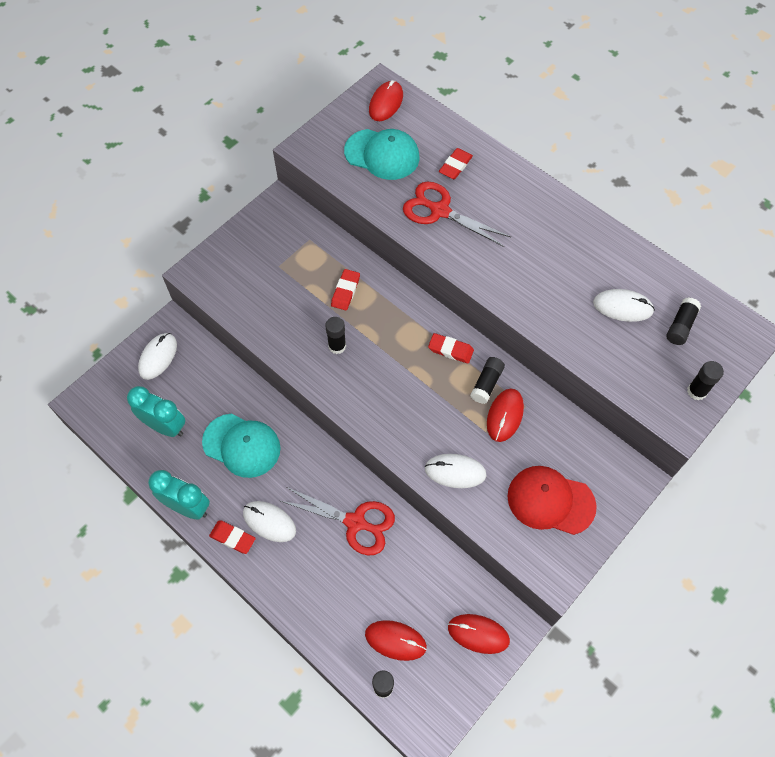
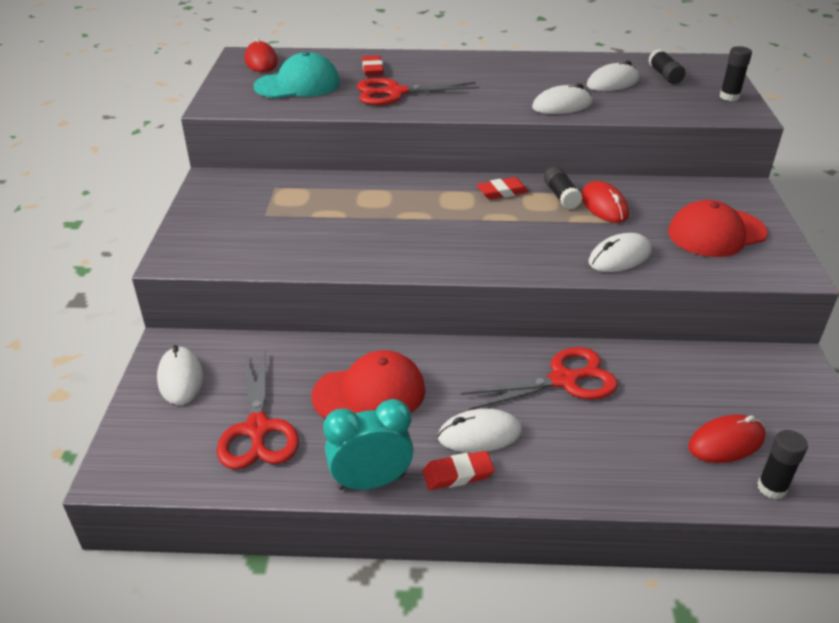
camera: 40 degrees left, 25 degrees down
turquoise clock [127,386,185,437] -> red scissors [217,352,299,470]
turquoise cap [202,414,281,478] -> red cap [312,350,425,418]
black glue stick [325,317,346,354] -> none
red eraser [331,269,360,310] -> none
red mouse [448,614,510,654] -> none
none -> white mouse [532,83,592,114]

